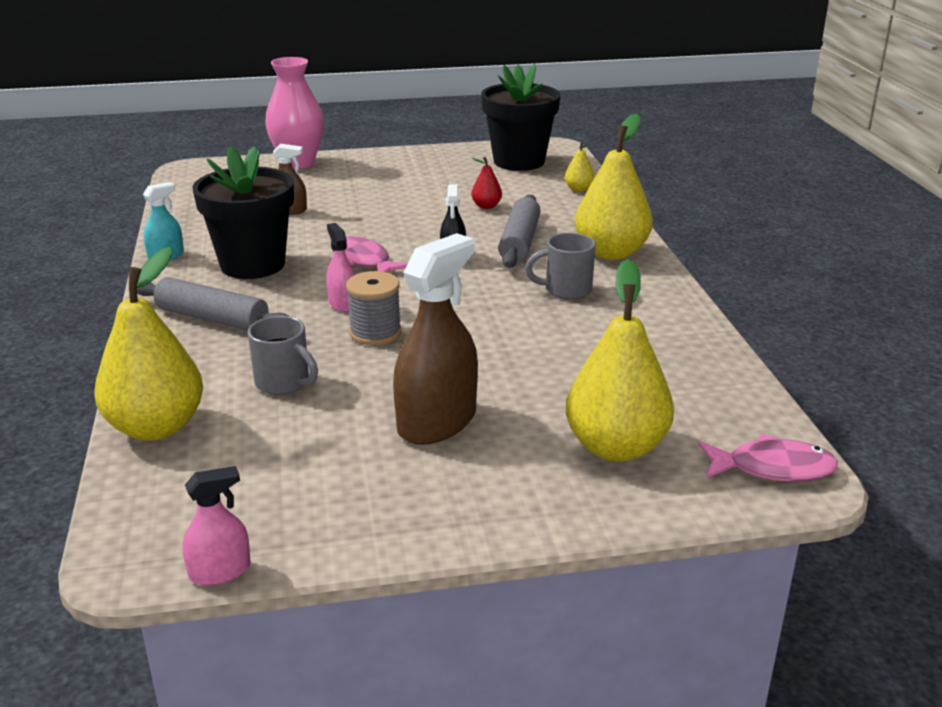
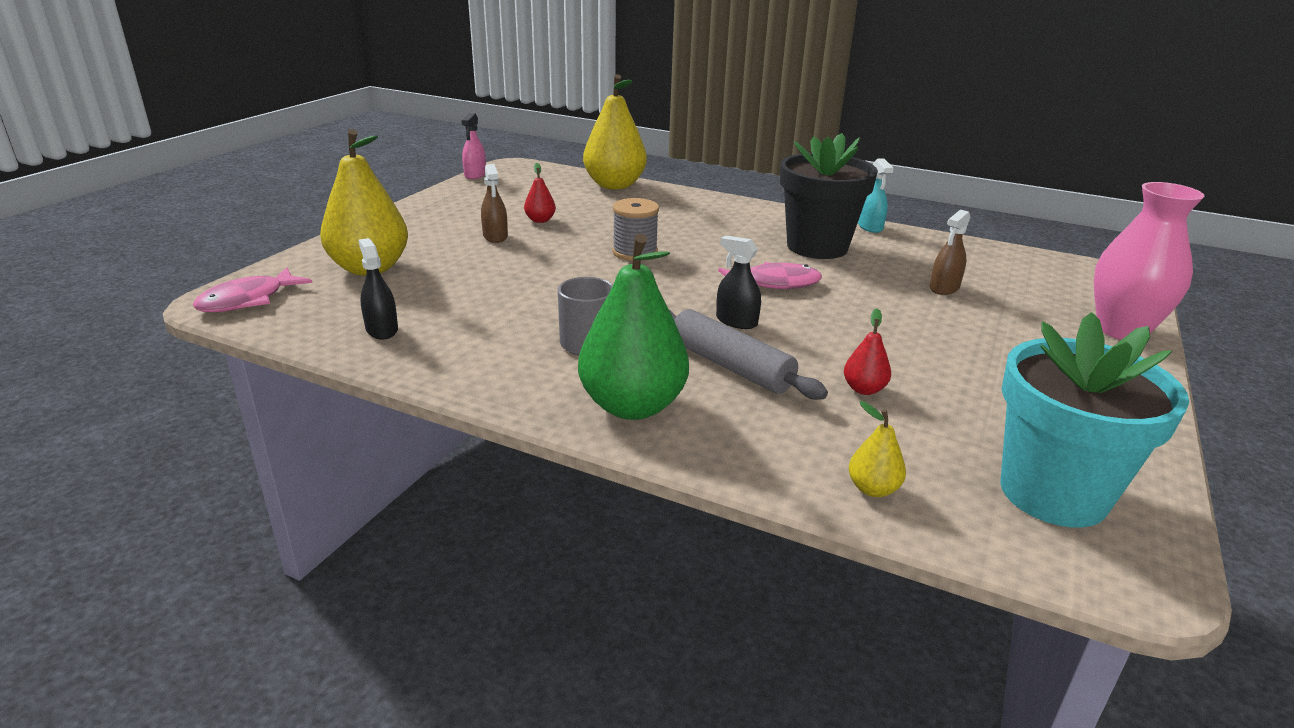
camera: 125 degrees right, 0 degrees up
grey rolling pin [137,277,288,331] -> none
grey mug [248,316,318,395] -> none
pink spray bottle [326,223,355,312] -> none
brown spray bottle [393,233,478,445] -> brown spray bottle [481,164,508,243], size x0.52
black flower pot [481,64,560,171] -> turquoise flower pot [1000,312,1189,528]
yellow pear [575,114,653,260] -> green pear [578,234,689,420]
none -> black spray bottle [359,238,398,340]
none -> red pear [524,163,556,223]

